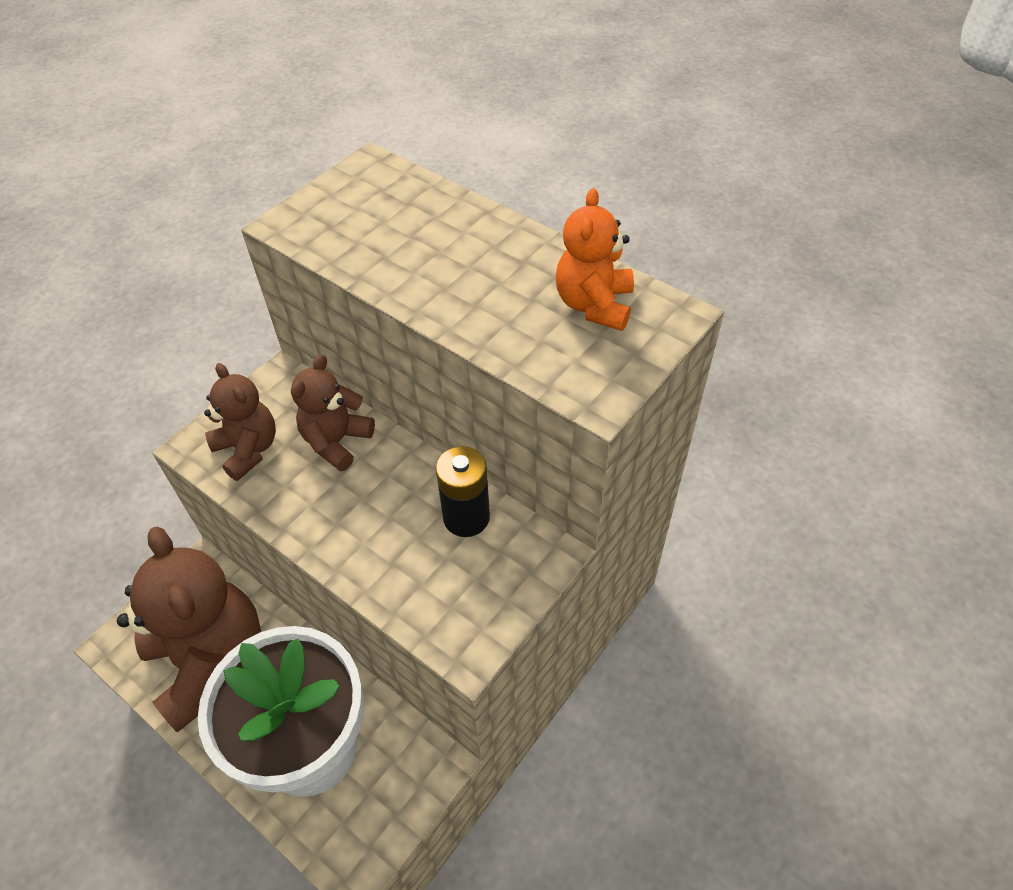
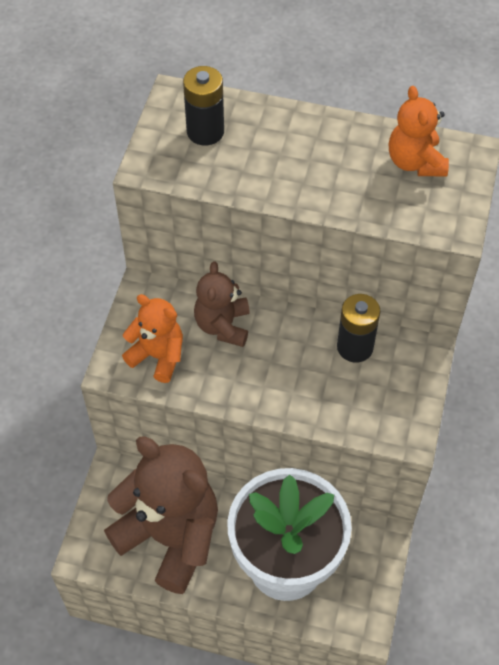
camera: 25 degrees left, 5 degrees up
brown teddy bear [204,363,276,481] -> orange teddy bear [122,294,183,383]
none -> black battery [183,66,224,145]

